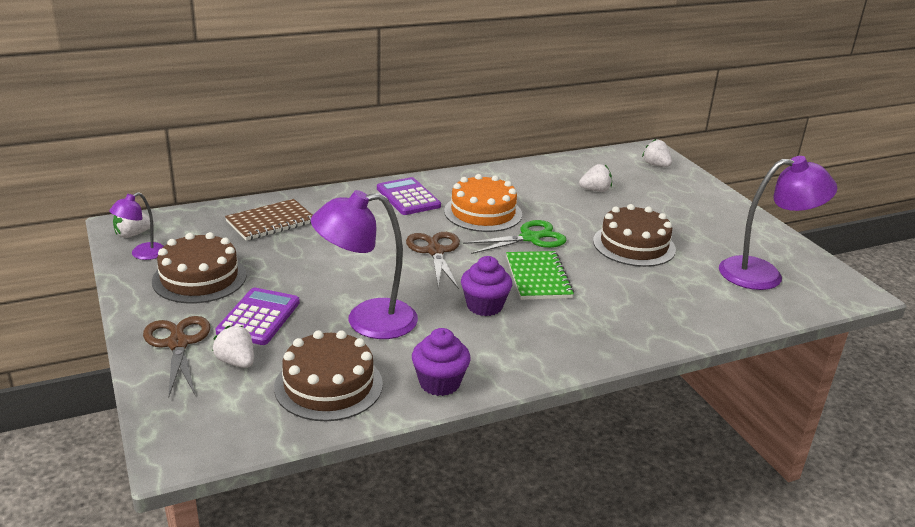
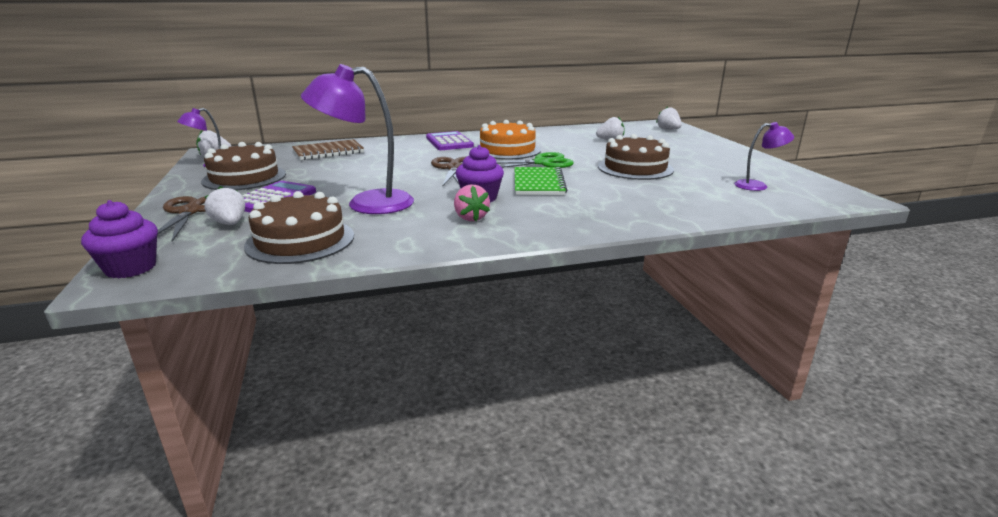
camera: 10 degrees right, 5 degrees down
purple cupcake [412,328,471,396] -> purple cupcake moved to [81,200,158,278]
purple lamp [719,156,838,290] -> purple lamp [734,122,794,191], size x0.52
none -> pink strawberry [454,185,490,221]

